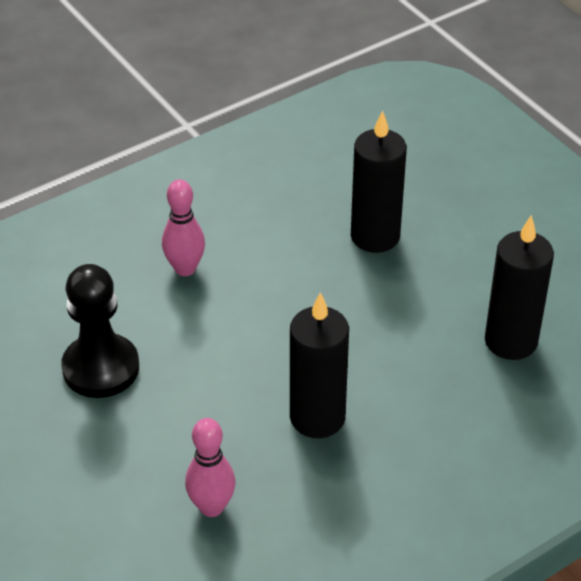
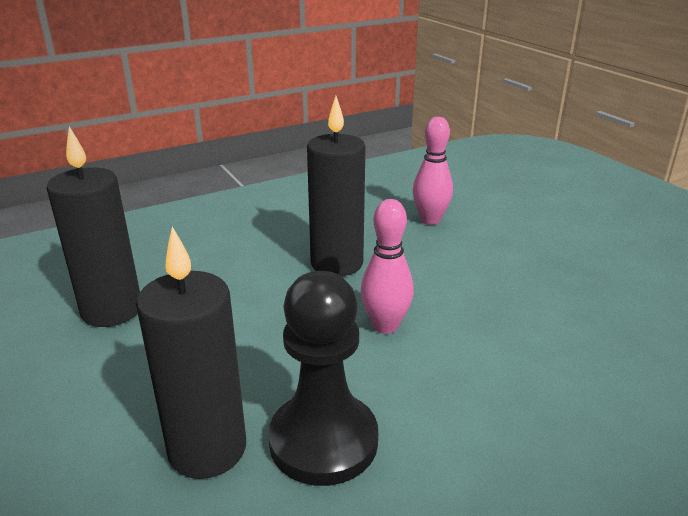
camera: 175 degrees left, 15 degrees down
black pawn [61,264,139,398] -> black pawn moved to [268,271,378,486]
pink bowling pin [162,179,205,276] -> pink bowling pin moved to [361,199,414,334]

